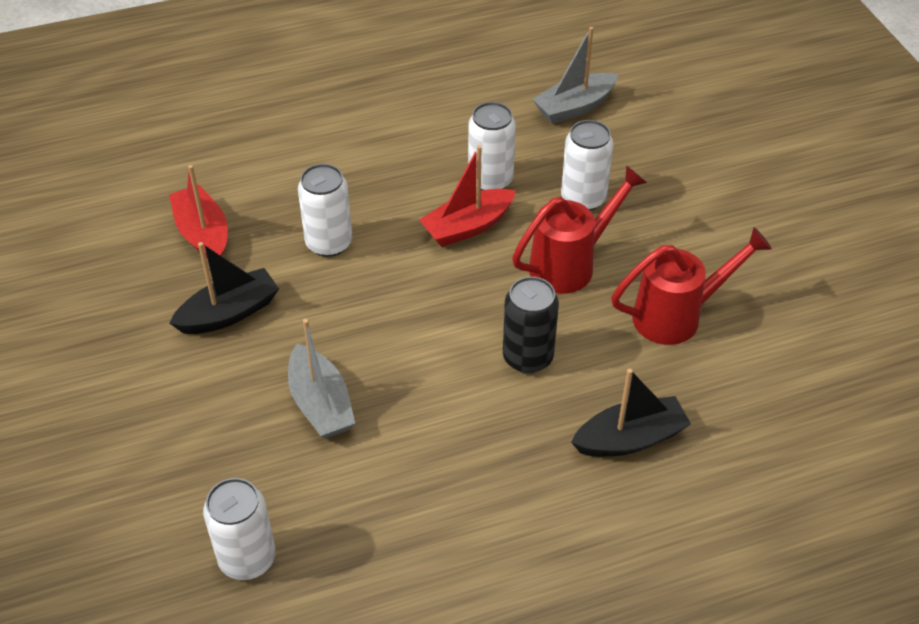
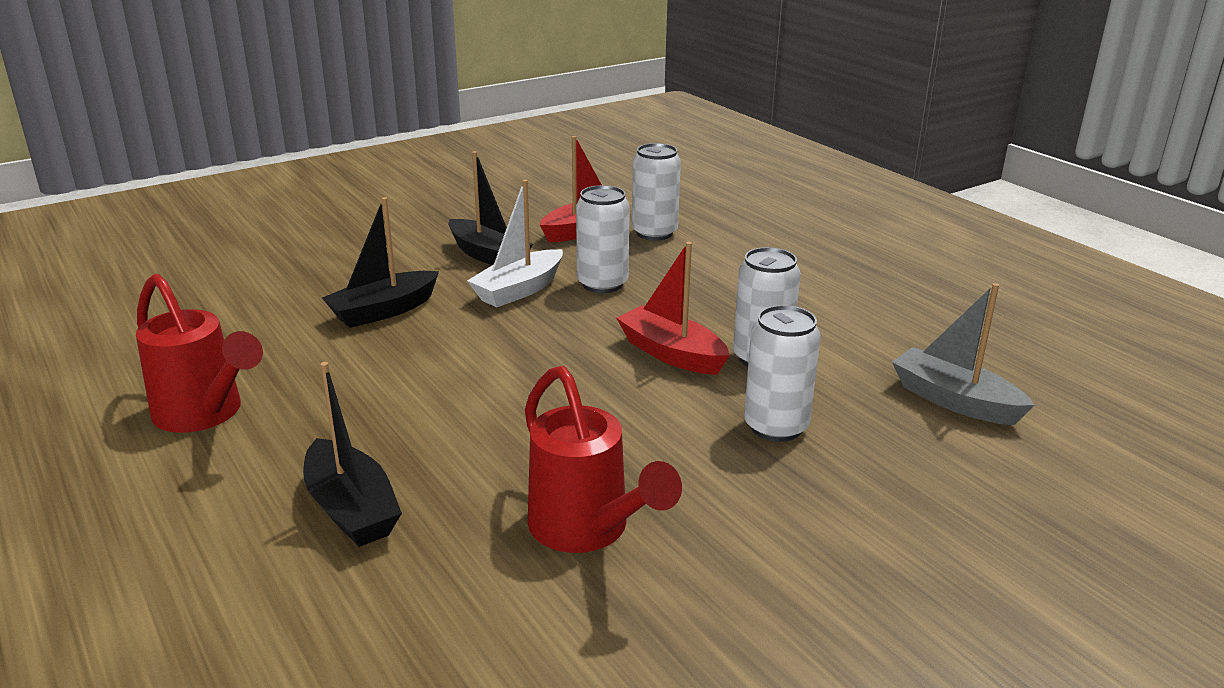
camera: 75 degrees right, 20 degrees down
white can [203,478,276,580] -> white can moved to [632,143,681,241]
grey boat [288,319,355,439] -> black boat [322,197,439,328]
black can [503,277,559,373] -> none
red watering can [512,165,647,294] -> red watering can moved to [136,273,263,433]
none -> white boat [467,180,563,307]

